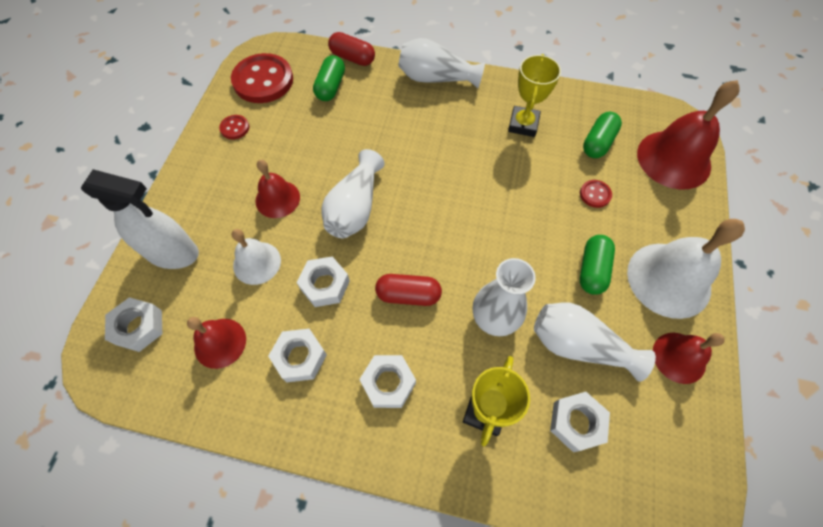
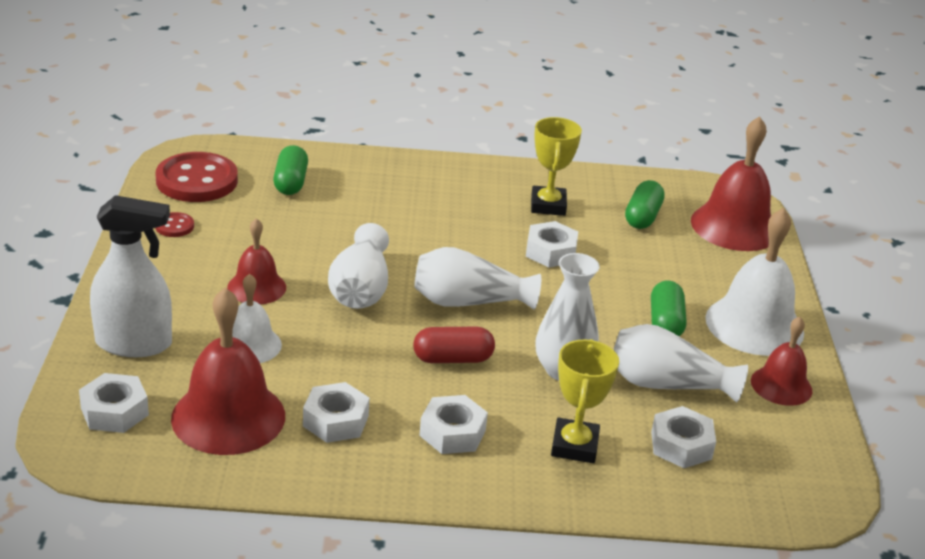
camera: 15 degrees left, 30 degrees down
red bell [187,317,246,369] -> red bell [171,288,285,455], size x1.70
white nut [296,256,350,307] -> white nut moved to [526,221,578,267]
red capsule [328,32,375,66] -> none
white vase [398,38,485,88] -> white vase moved to [414,247,541,310]
red button [580,180,612,208] -> none

